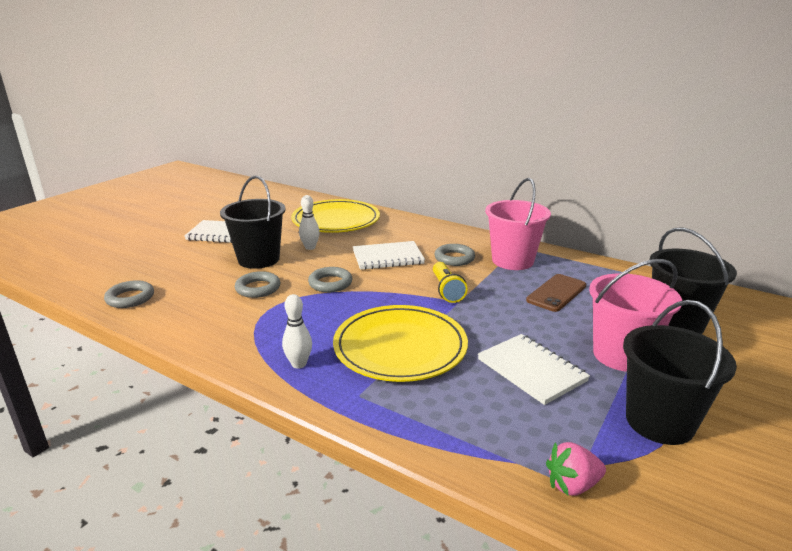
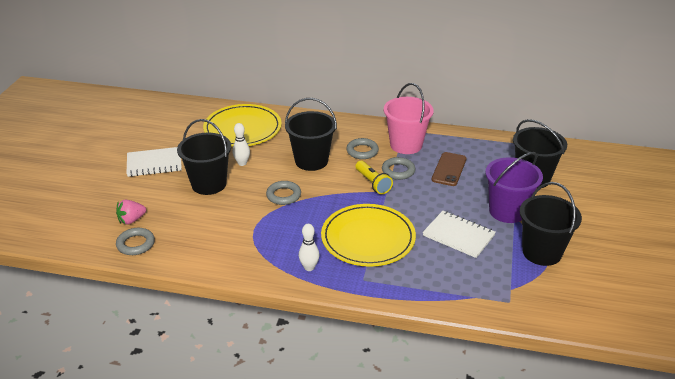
camera: 20 degrees left, 10 degrees up
grey ring [235,271,280,298] -> grey ring moved to [382,157,415,180]
white notebook [353,241,425,270] -> black bucket [285,98,337,171]
pink strawberry [546,442,606,495] -> pink strawberry moved to [116,200,146,225]
pink bucket [589,259,682,372] -> purple bucket [485,152,543,223]

